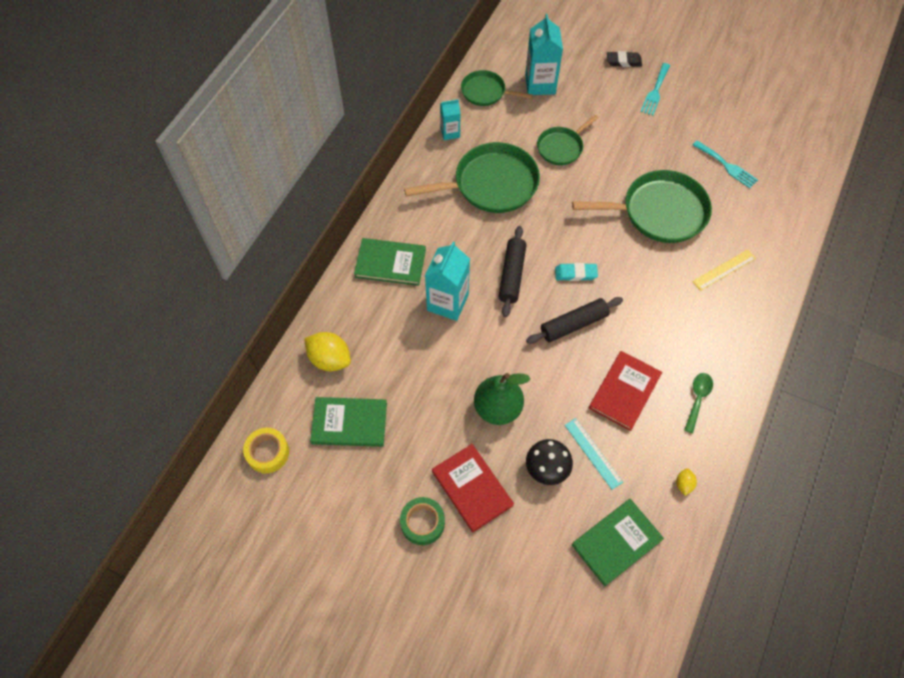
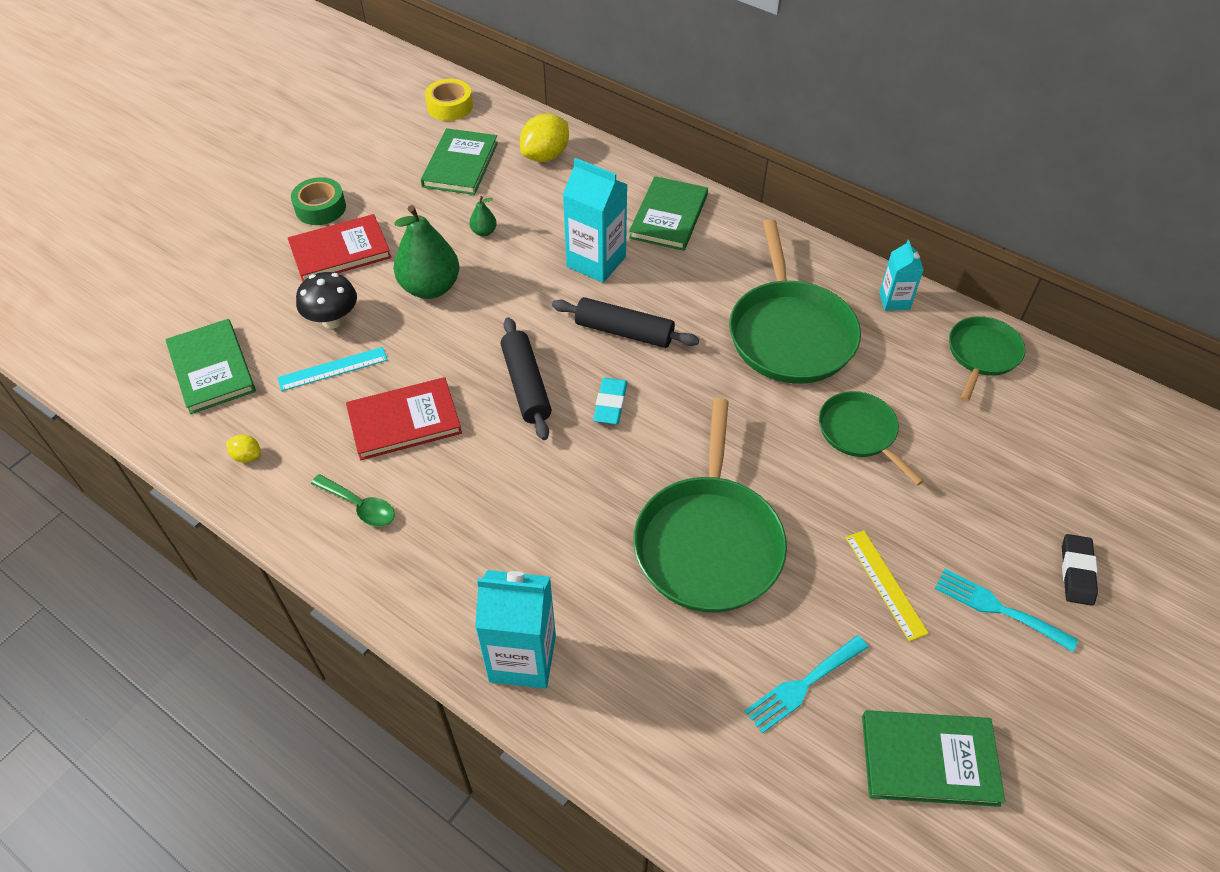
camera: 100 degrees right, 10 degrees down
turquoise carton [525,14,563,95] -> turquoise carton moved to [475,570,556,689]
red book [589,351,662,431] -> red book turned 60 degrees counterclockwise [346,377,462,460]
yellow ruler [693,250,756,291] -> yellow ruler moved to [845,530,929,641]
none -> green pear [469,196,497,236]
none -> green book [862,710,1005,807]

